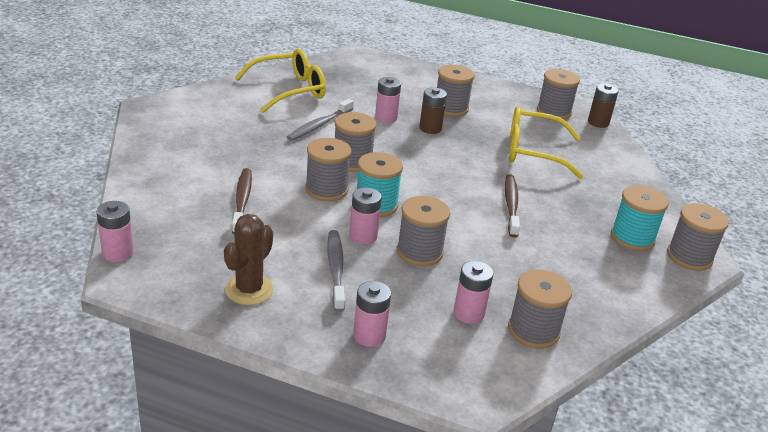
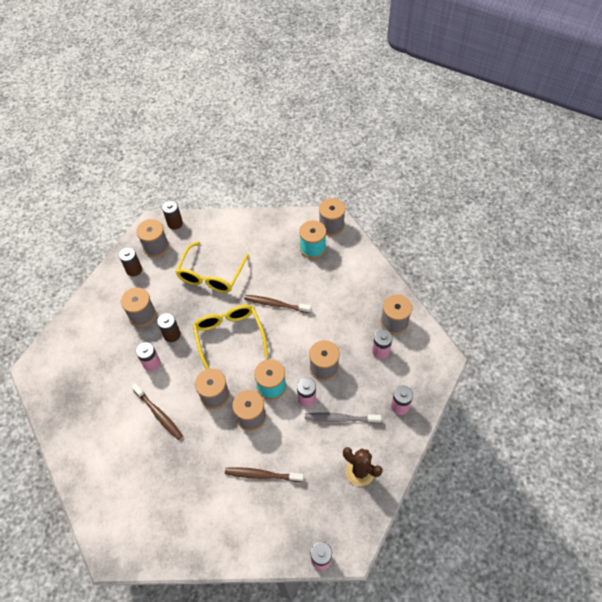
camera: 75 degrees left, 25 degrees up
yellow glasses [235,49,326,113] -> yellow glasses moved to [193,305,268,369]
grey toothbrush [287,99,354,141] -> brown toothbrush [131,383,183,440]
none -> brown battery [119,247,142,277]

